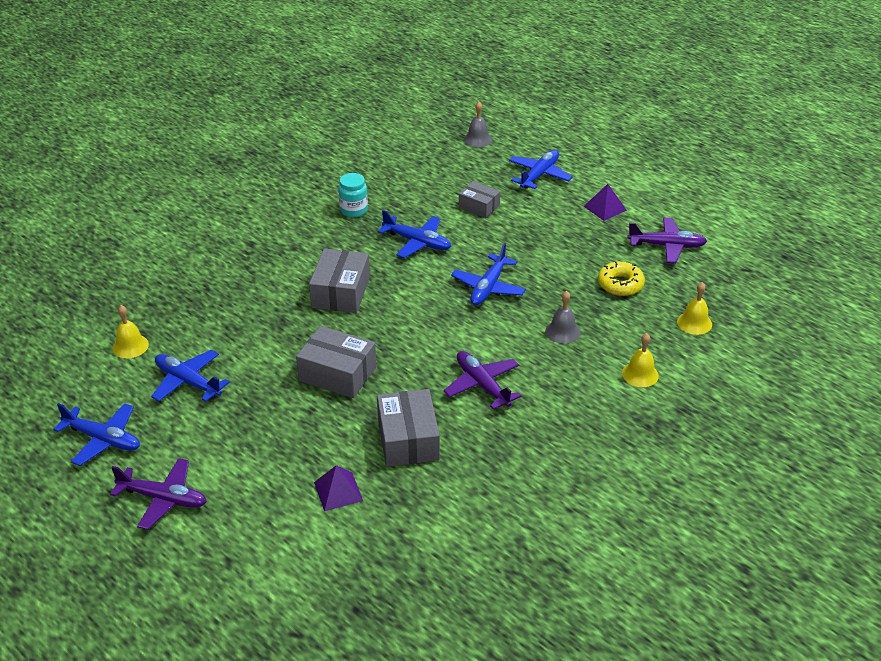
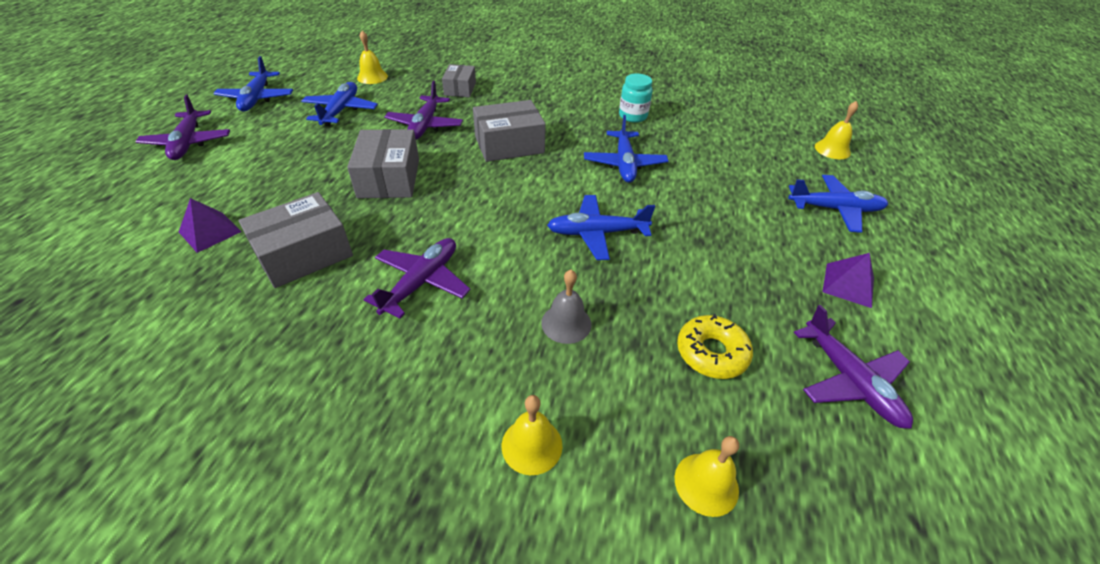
camera: 60 degrees right, 5 degrees up
grey box [459,181,500,218] -> grey box moved to [442,64,476,97]
grey bell [464,102,492,147] -> yellow bell [815,101,858,159]
none -> purple plane [384,81,463,140]

